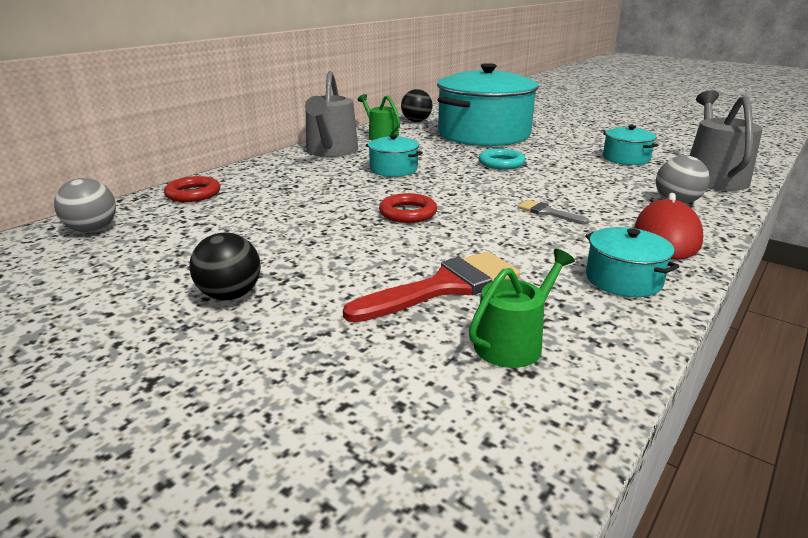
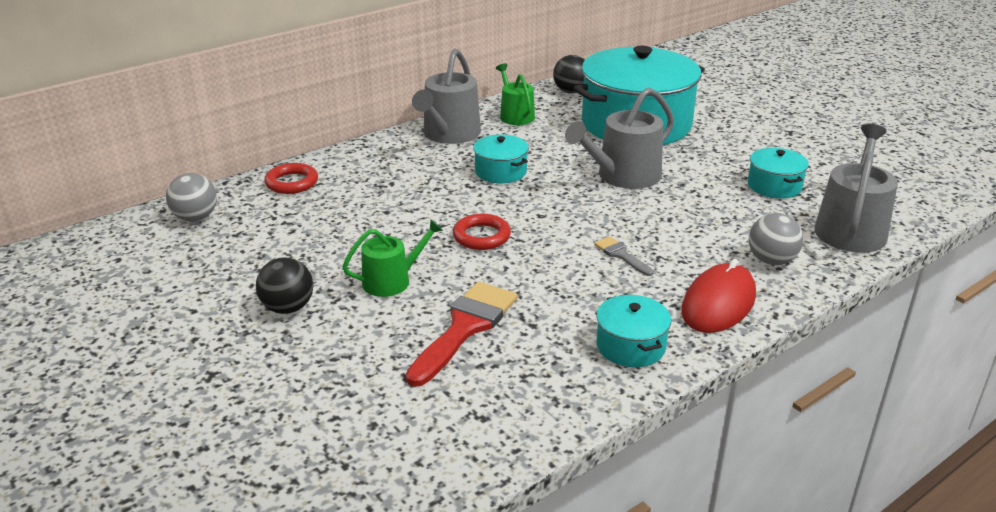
camera: 15 degrees right, 5 degrees up
red brush [343,251,520,323] -> red brush turned 45 degrees counterclockwise [406,282,517,387]
green watering can [469,249,575,368] -> green watering can moved to [342,219,443,297]
turquoise ring [479,149,526,169] -> grey watering can [565,87,674,189]

